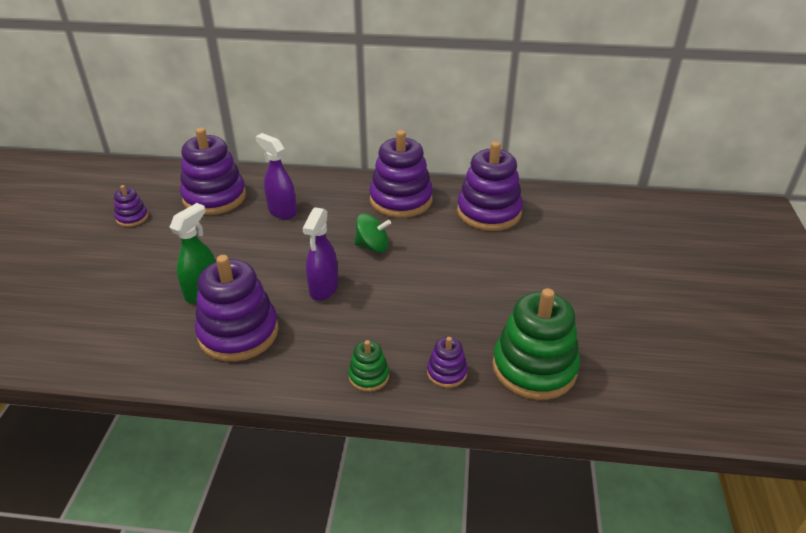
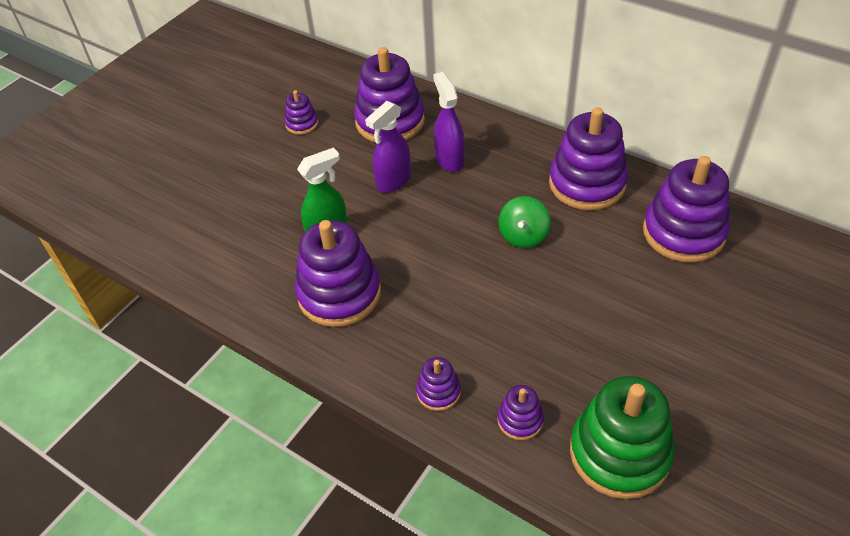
camera: 30 degrees right, 10 degrees up
purple spray bottle [302,207,338,301] -> purple spray bottle moved to [365,101,411,193]
green stacking toy [348,340,389,392] -> purple stacking toy [416,357,461,411]
green spinning top [354,213,391,253] -> green spinning top turned 75 degrees clockwise [498,196,550,248]

